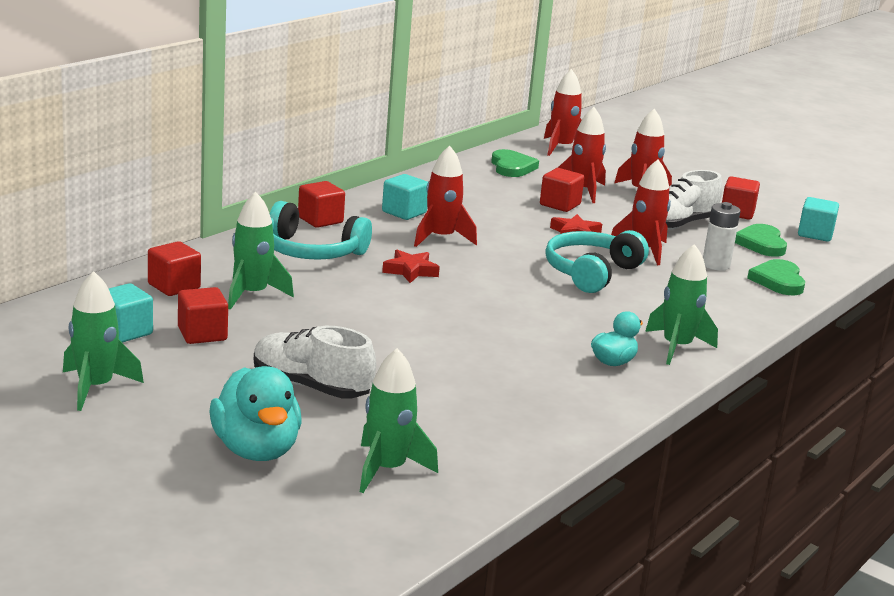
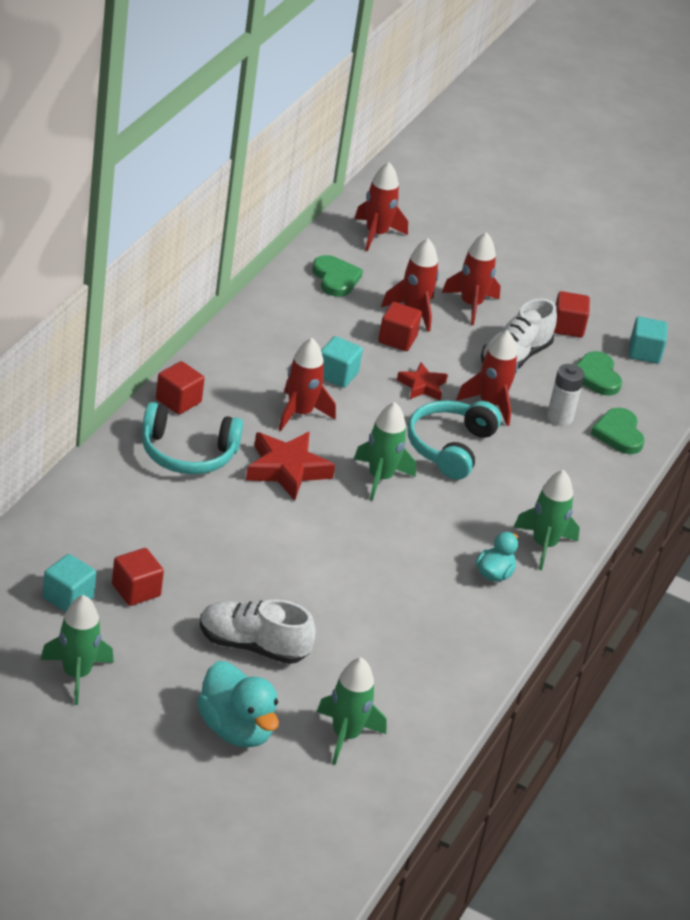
camera: 15 degrees left, 15 degrees up
red cube [148,241,201,296] -> none
green rocket [228,192,294,310] -> green rocket moved to [354,402,416,501]
turquoise cube [382,174,428,220] -> turquoise cube moved to [321,336,363,388]
red star [382,250,440,283] -> red star [246,432,335,501], size x1.66

